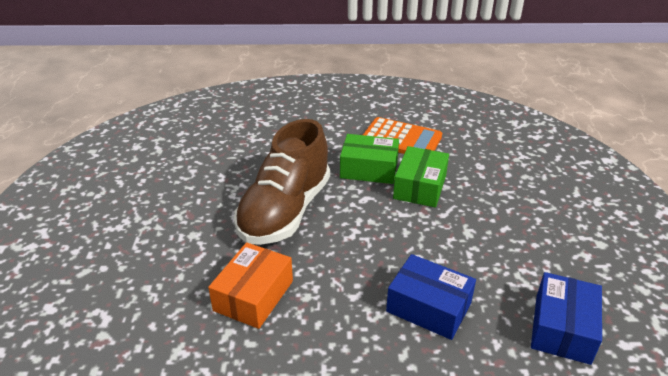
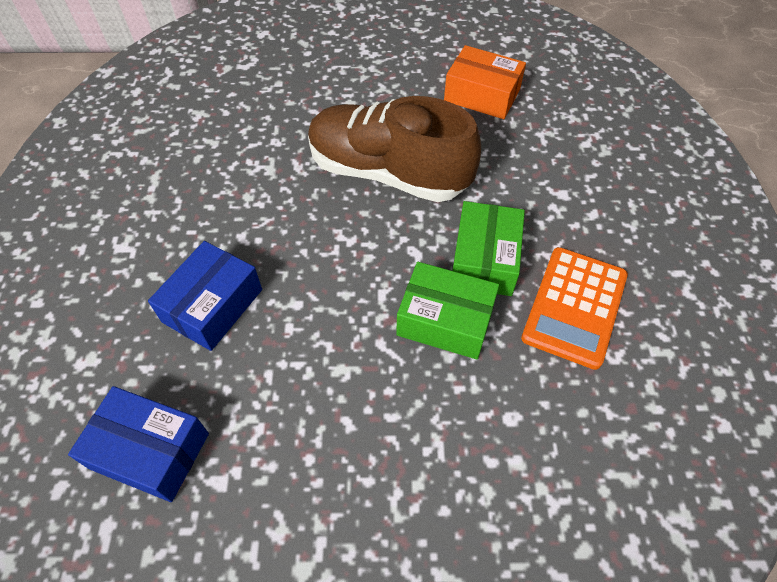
camera: 90 degrees right, 20 degrees up
orange box [208,242,293,329] -> orange box moved to [444,45,526,119]

